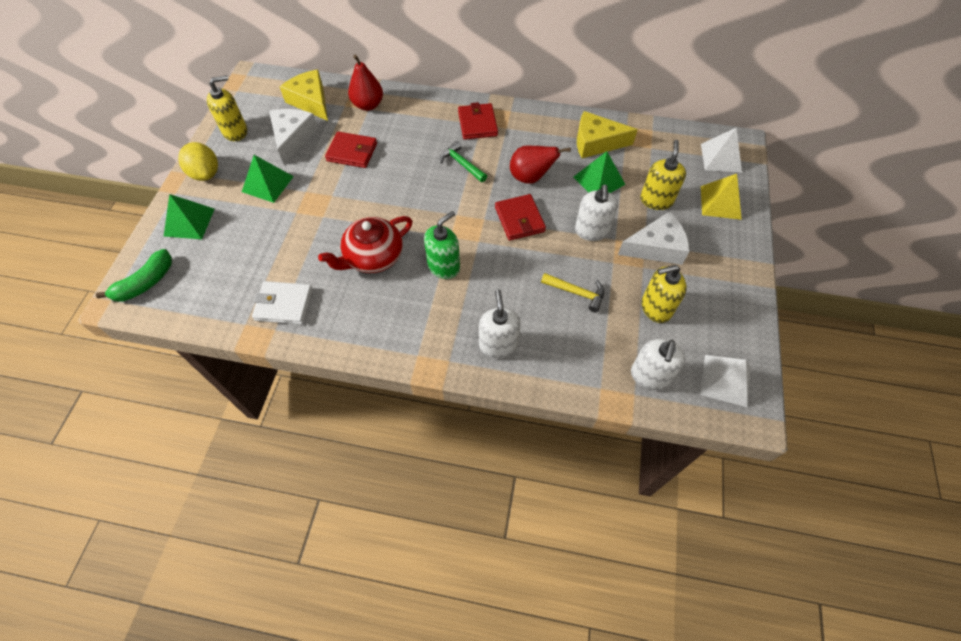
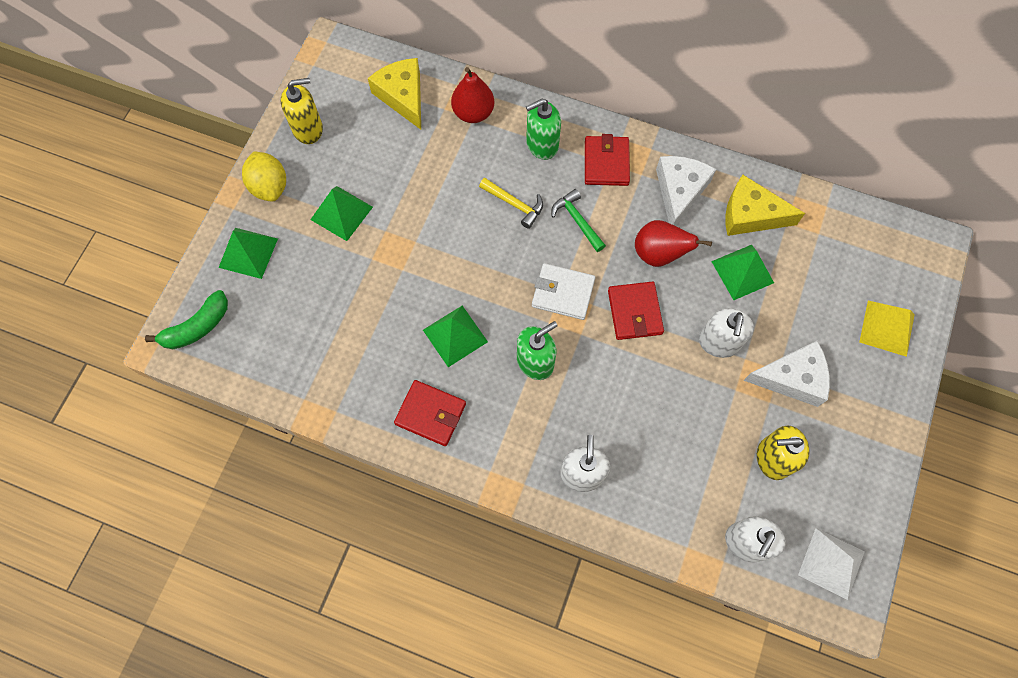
camera: 10 degrees right, 10 degrees up
white wallet [252,281,313,325] -> white wallet moved to [532,263,595,320]
white cheese [269,109,318,164] -> white cheese moved to [656,156,716,226]
red teapot [318,216,413,273] -> green pyramid [423,306,488,367]
red wallet [325,131,377,168] -> red wallet moved to [394,380,466,446]
yellow hammer [541,273,604,312] -> yellow hammer moved to [479,178,543,229]
yellow soap dispenser [640,140,686,210] -> none
white pyramid [701,128,742,172] -> none
none -> green soap dispenser [526,99,561,160]

